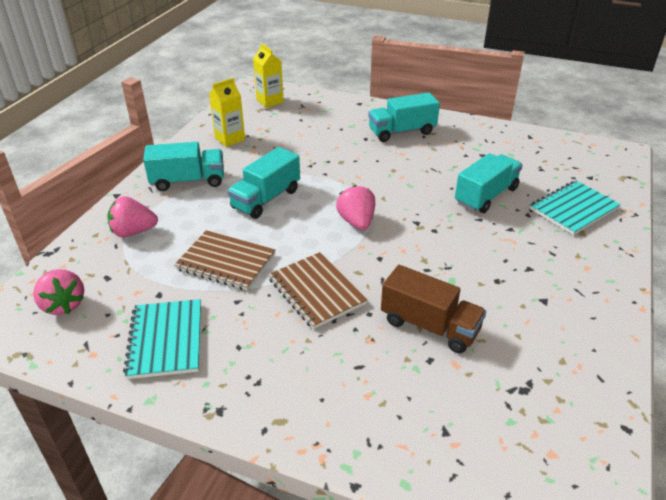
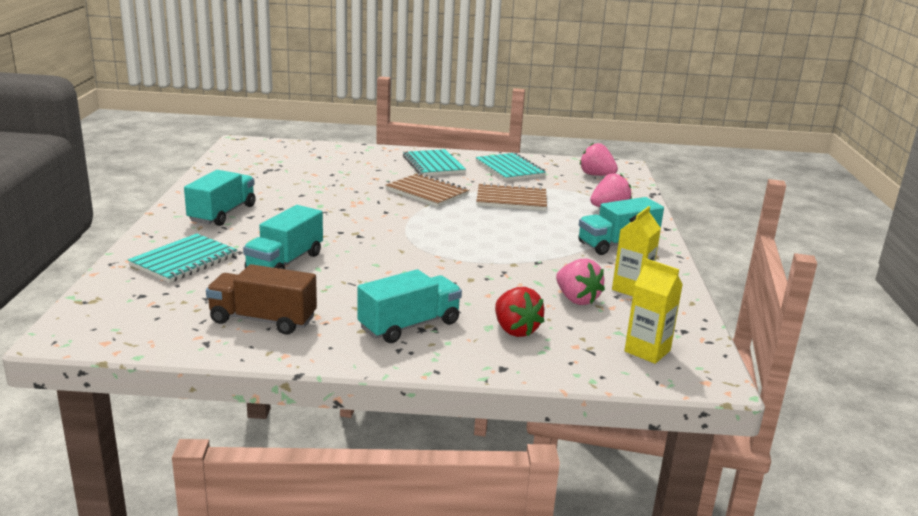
camera: 160 degrees right, 15 degrees down
turquoise truck [227,147,300,219] -> turquoise truck moved to [184,170,255,226]
pink strawberry [336,185,375,230] -> pink strawberry moved to [556,258,605,305]
brown truck [381,265,486,353] -> brown truck moved to [206,264,317,335]
none -> turquoise notebook [403,149,466,176]
none -> red strawberry [495,287,544,337]

